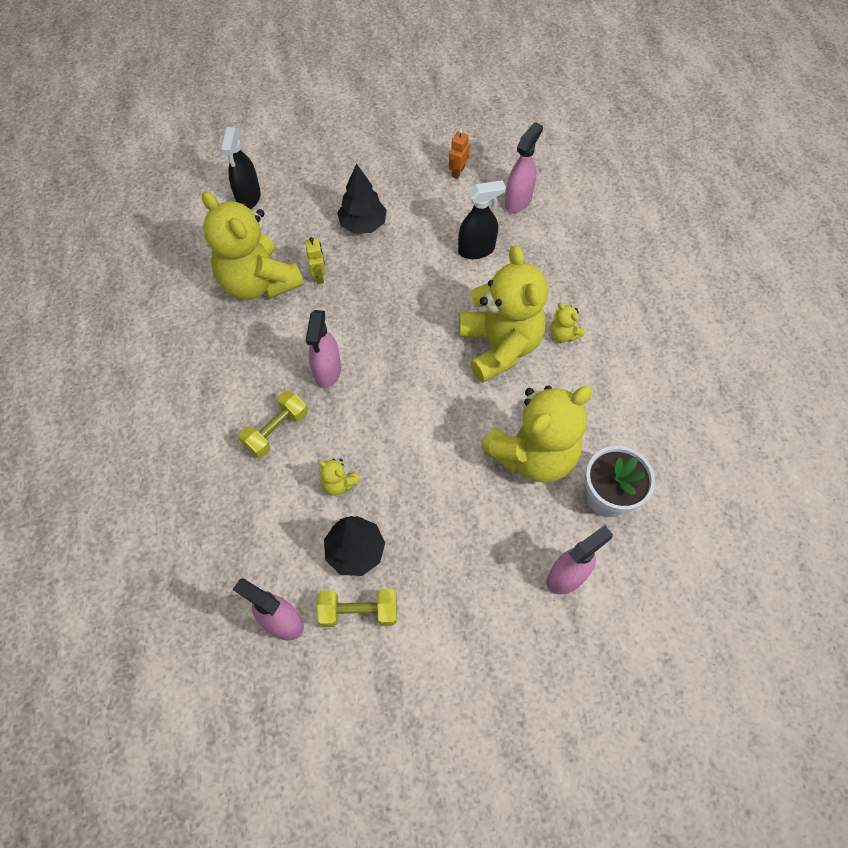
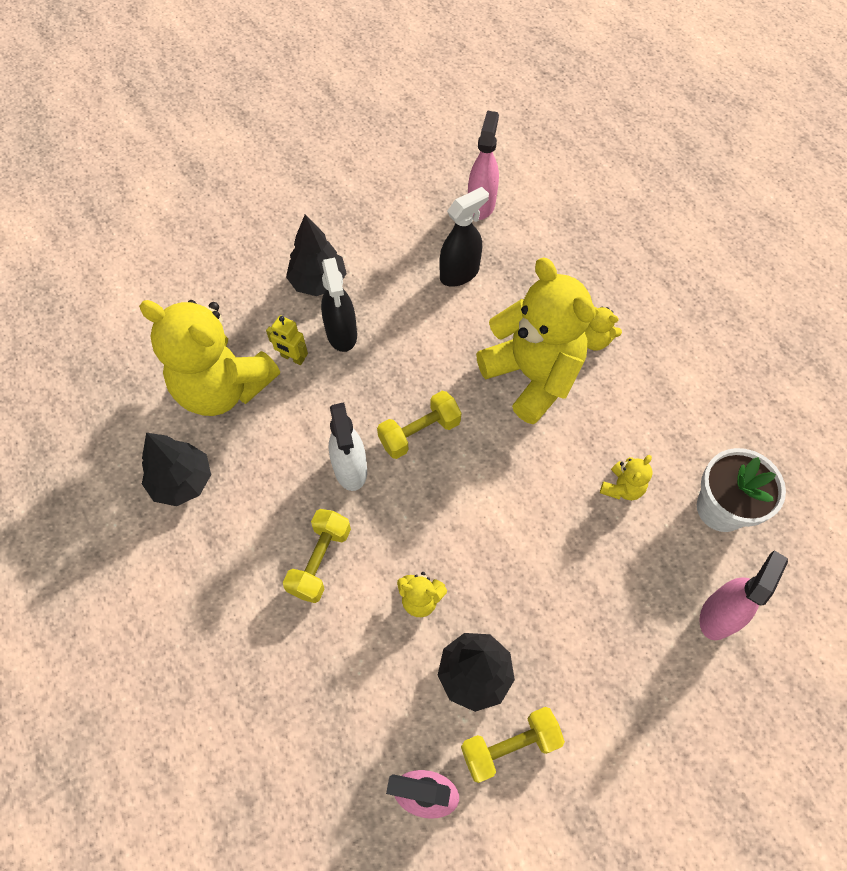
camera: 20 degrees left, 0 degrees up
black spray bottle [220,127,261,209] -> black spray bottle moved to [321,258,357,352]
yellow robot [305,237,326,284] -> yellow robot turned 150 degrees clockwise [266,315,308,365]
pink spray bottle [306,310,341,388] -> white spray bottle [329,402,367,491]
orange robot [449,129,470,179] -> none
yellow teddy bear [481,385,593,483] -> yellow teddy bear [600,455,652,500], size x0.40
none -> black tree [142,433,211,506]
none -> yellow dumbbell [377,391,461,459]

